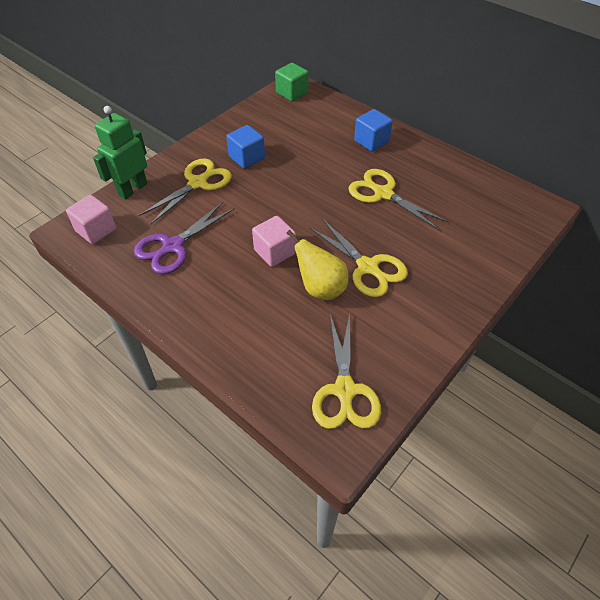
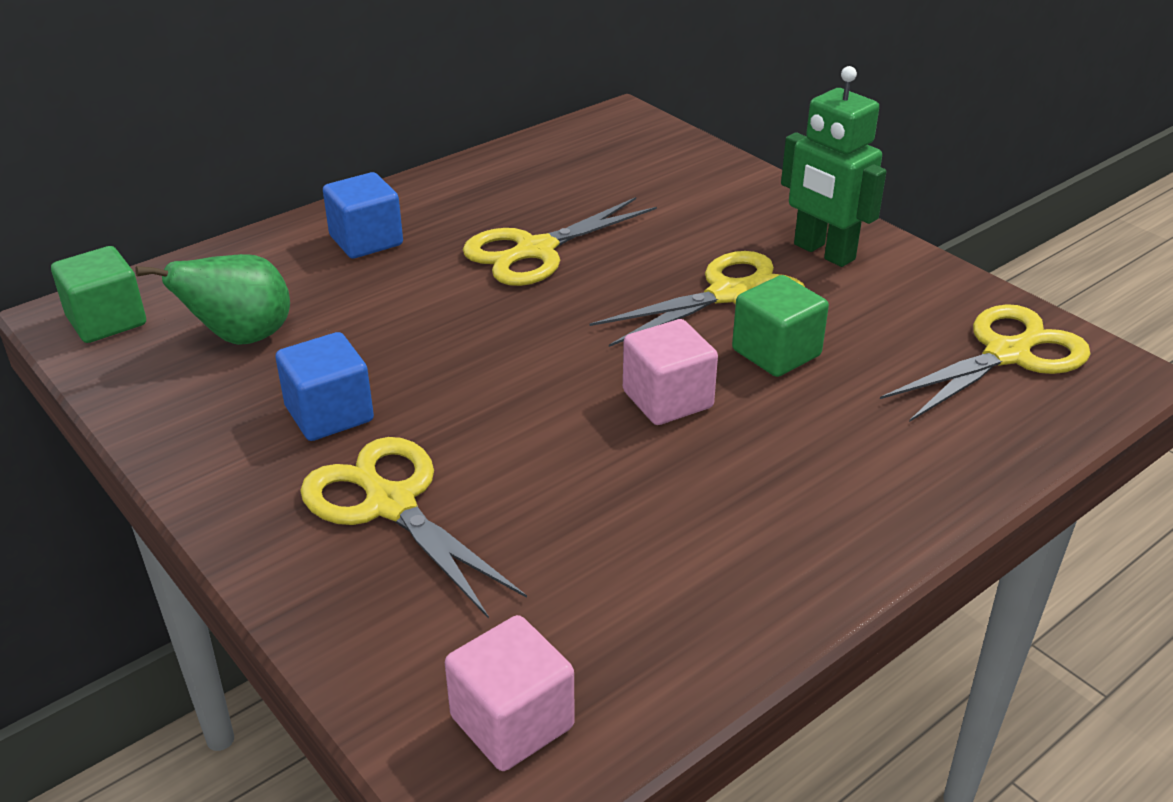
camera: 80 degrees left, 15 degrees down
green robot [93,106,147,199] -> green robot moved to [781,66,887,267]
purple scissors [134,202,235,274] -> none
yellow pear [286,230,349,300] -> green cube [732,275,829,377]
yellow scissors [312,313,381,429] -> yellow scissors turned 45 degrees counterclockwise [880,304,1090,422]
none -> green pear [135,254,290,345]

